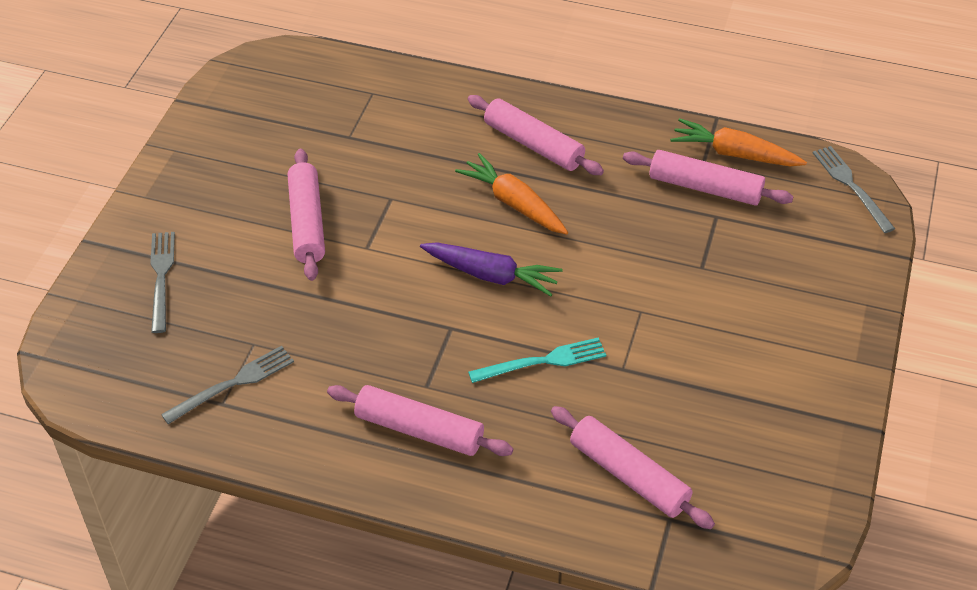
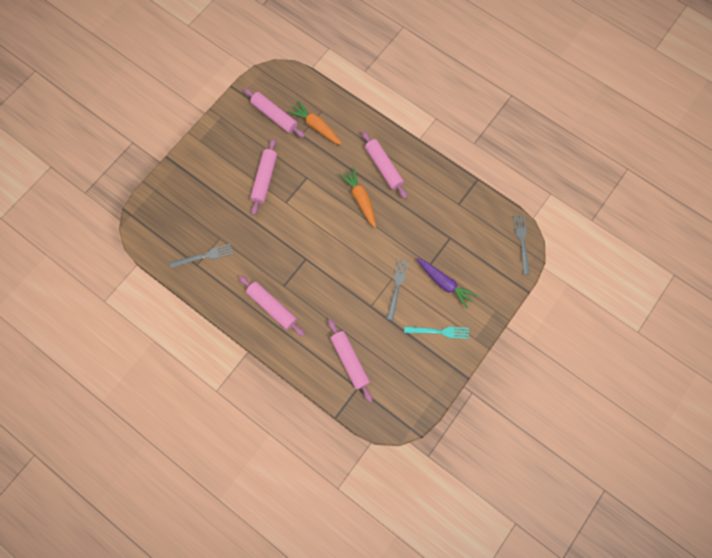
camera: 20 degrees right, 25 degrees up
grey fork [150,232,175,333] -> grey fork moved to [387,259,409,320]
purple carrot [420,242,562,296] -> purple carrot moved to [417,258,477,309]
turquoise fork [468,337,606,383] -> turquoise fork moved to [404,326,469,339]
pink rolling pin [623,150,793,206] -> pink rolling pin moved to [243,88,305,138]
orange carrot [670,118,807,166] -> orange carrot moved to [288,100,342,145]

